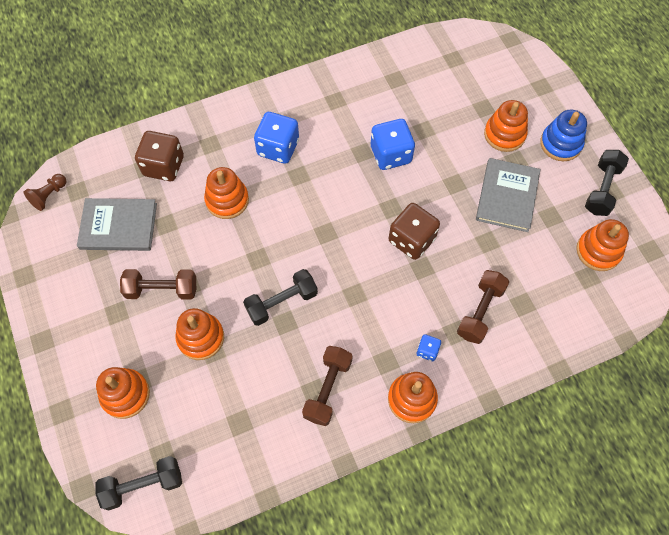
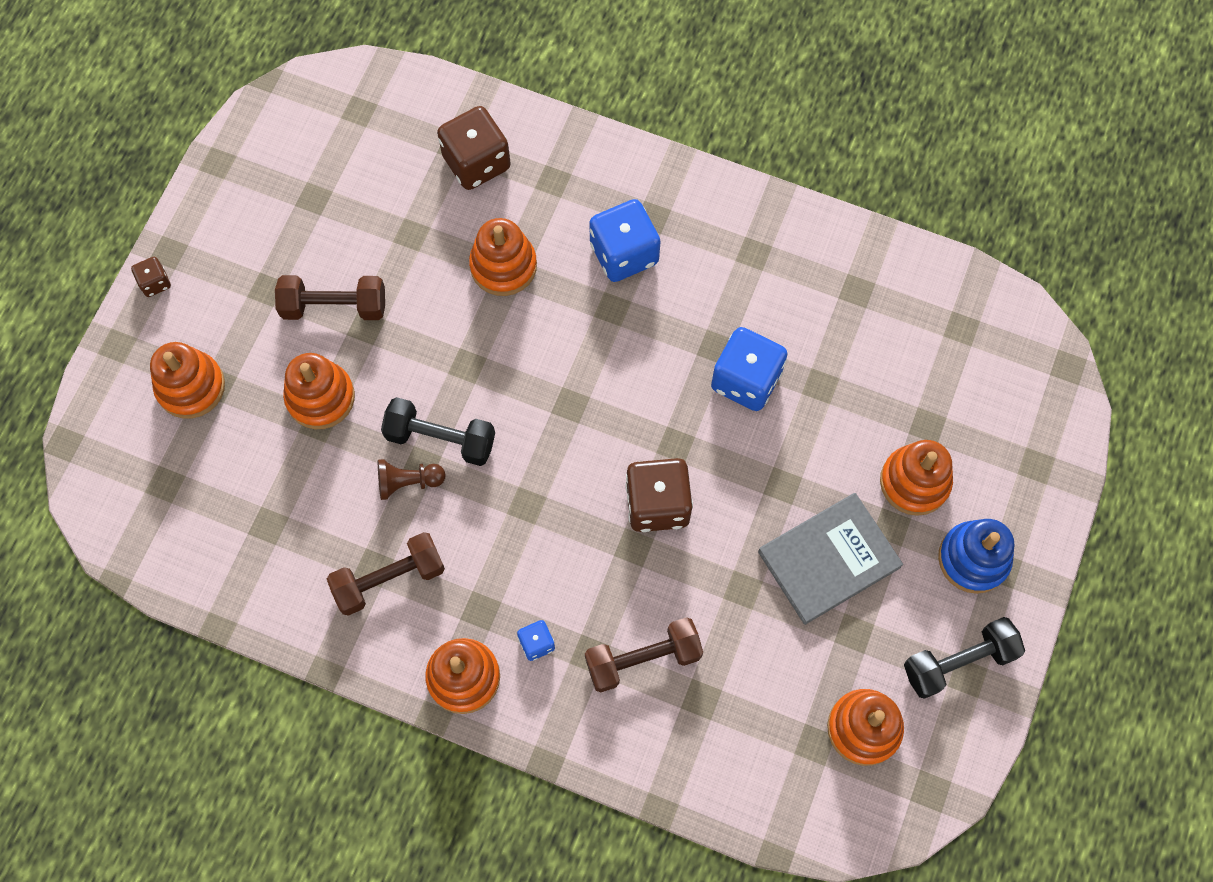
camera: 45 degrees right, 5 degrees up
brown pawn [24,174,67,211] -> brown pawn moved to [378,459,446,500]
grey book [77,198,157,251] -> none
black dumbbell [95,456,182,511] -> none
brown dumbbell [120,269,196,300] -> brown dumbbell turned 45 degrees counterclockwise [275,275,385,320]
none -> brown dice [131,257,171,297]

